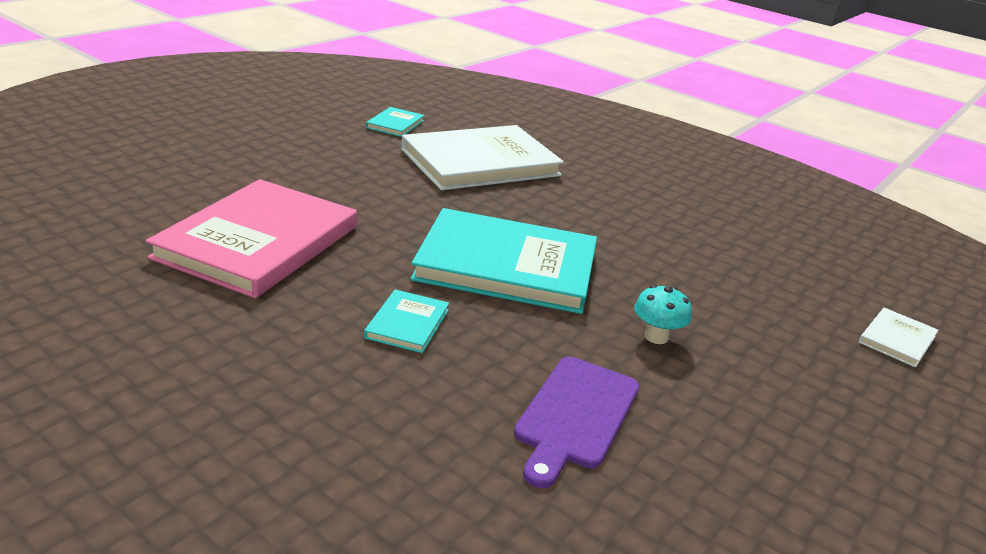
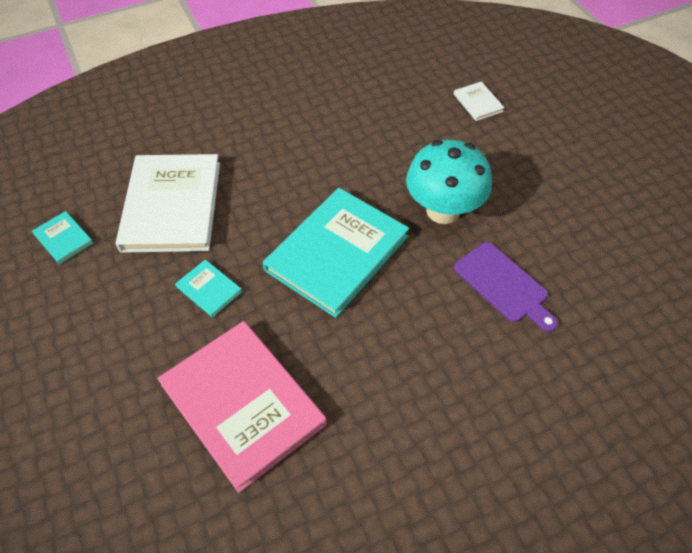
camera: 60 degrees left, 25 degrees up
turquoise book [364,289,449,353] -> turquoise book moved to [175,259,242,318]
turquoise mushroom [634,285,692,344] -> turquoise mushroom [406,140,492,224], size x2.26

